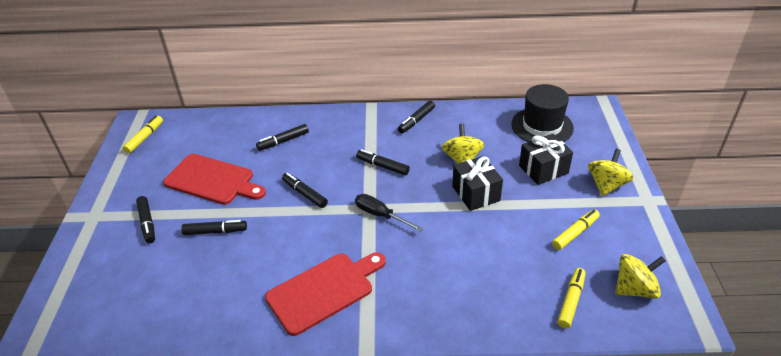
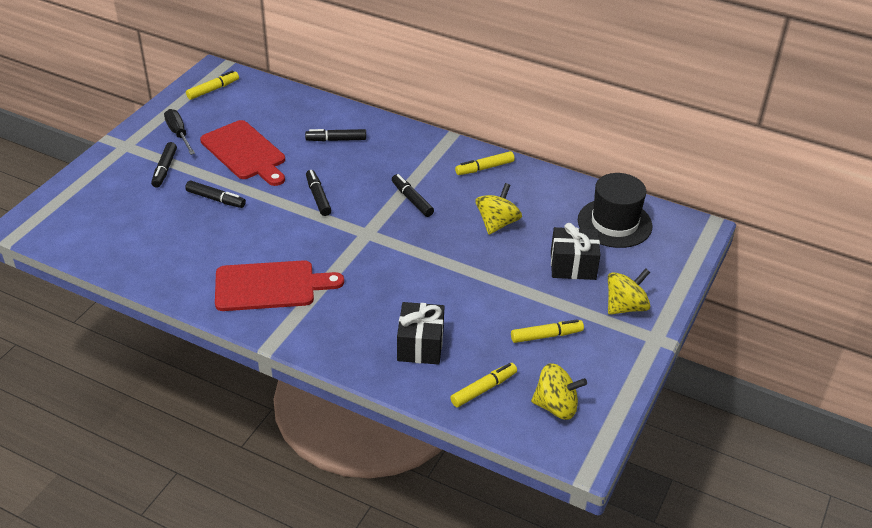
camera: 25 degrees right, 0 degrees up
black screwdriver [355,194,424,232] -> black screwdriver moved to [164,109,195,155]
black marker [398,101,435,133] -> yellow marker [455,151,515,175]
black gift [452,156,503,211] -> black gift moved to [397,302,444,365]

